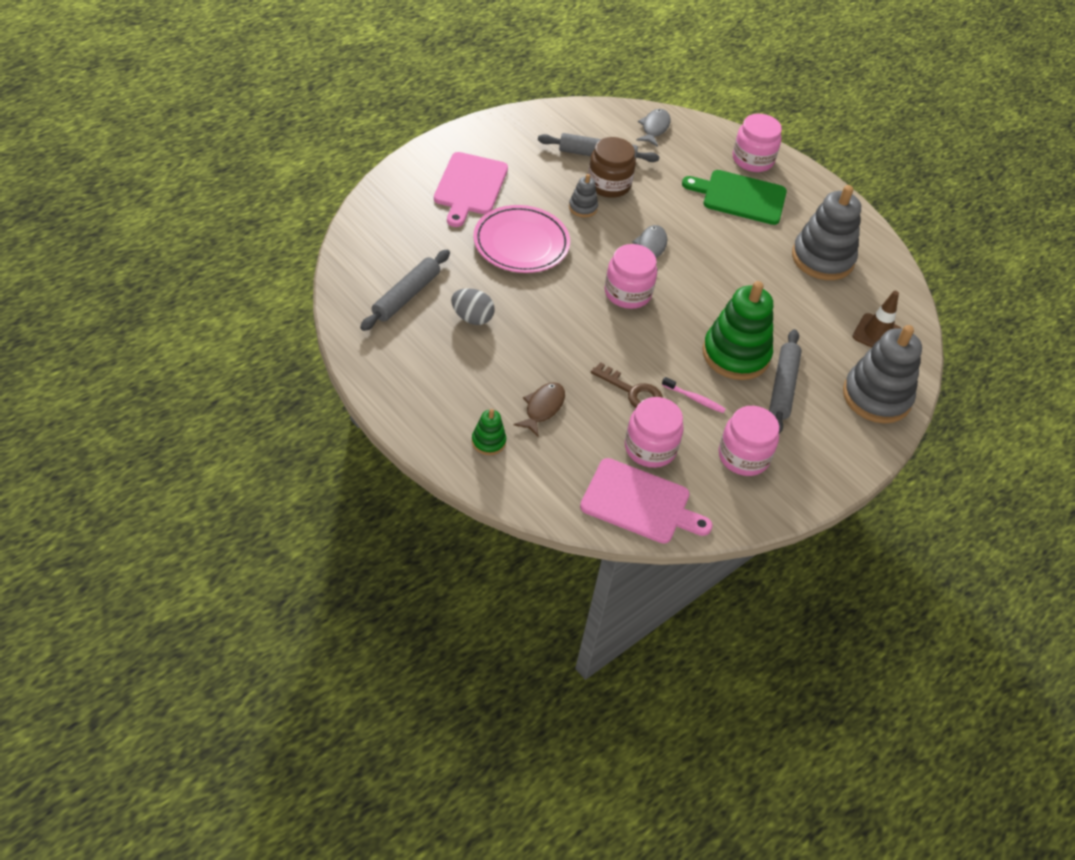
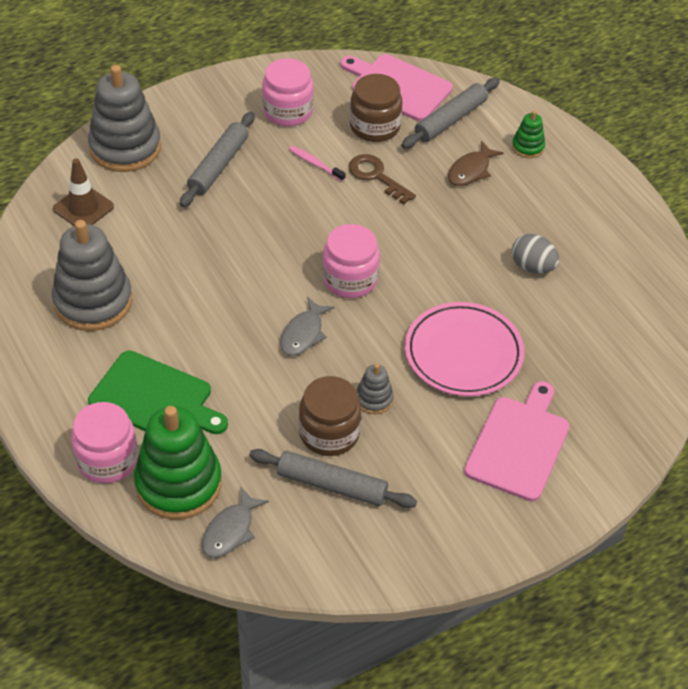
camera: 165 degrees left, 0 degrees up
grey rolling pin [360,250,450,331] -> grey rolling pin moved to [401,78,500,149]
pink jar [625,397,684,468] -> brown jar [350,74,403,142]
green stacking toy [703,281,773,380] -> green stacking toy moved to [134,406,222,519]

